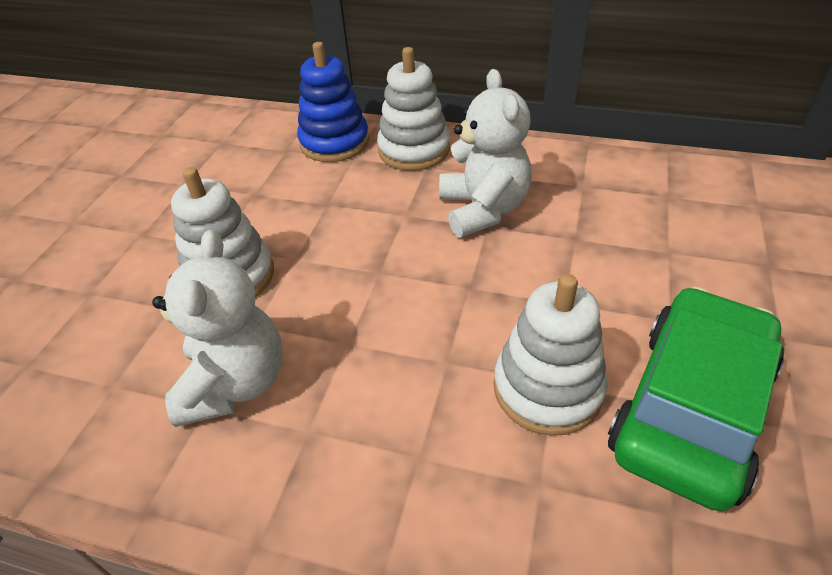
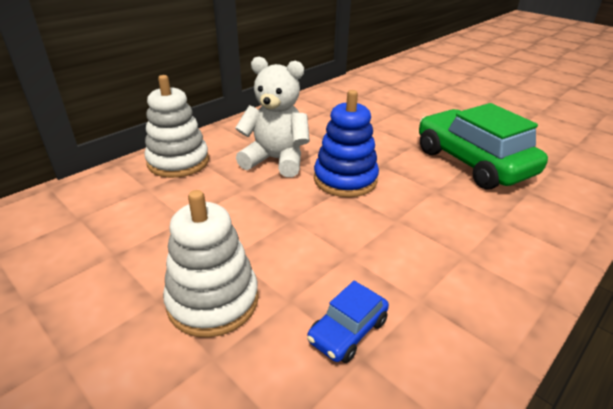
camera: 65 degrees left, 10 degrees down
white teddy bear [152,230,283,427] -> blue car [307,281,389,363]
blue stacking toy [297,42,369,162] -> blue stacking toy moved to [314,90,379,197]
white stacking toy [493,274,608,436] -> none

